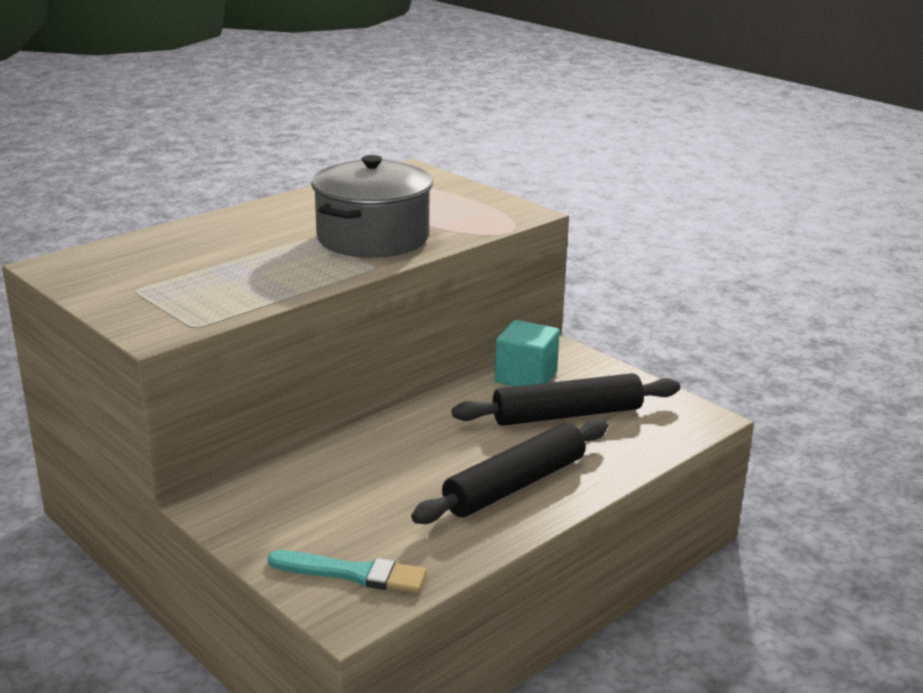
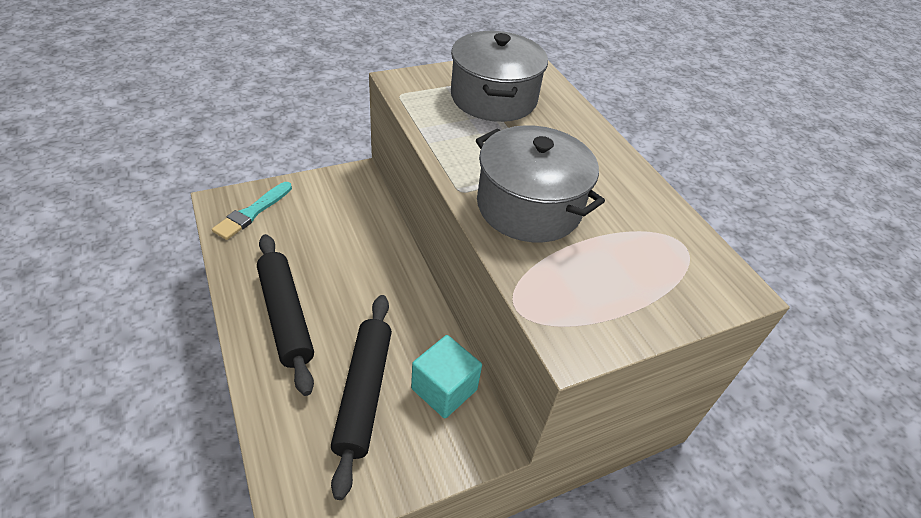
camera: 105 degrees right, 20 degrees up
none -> grey pot [451,31,548,122]

